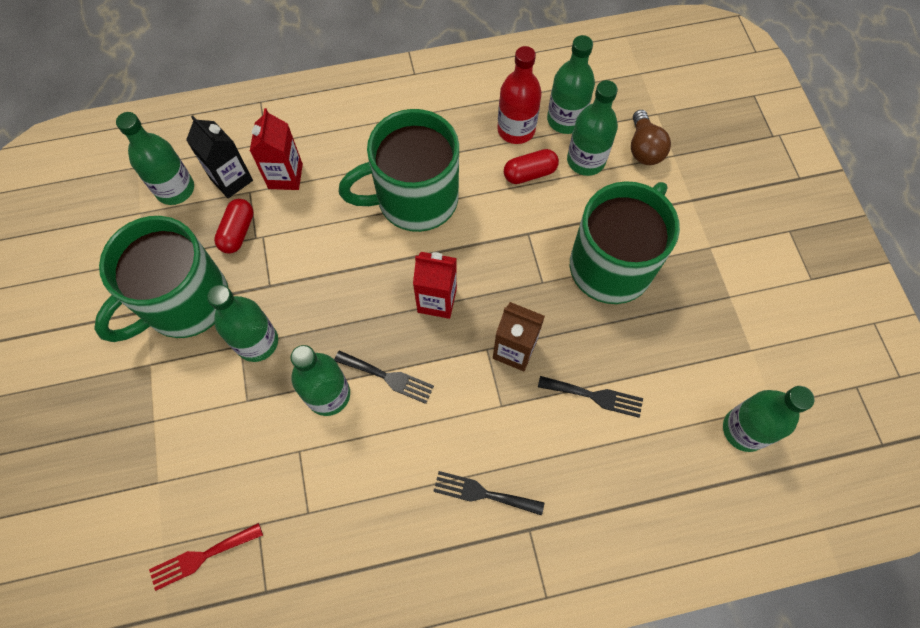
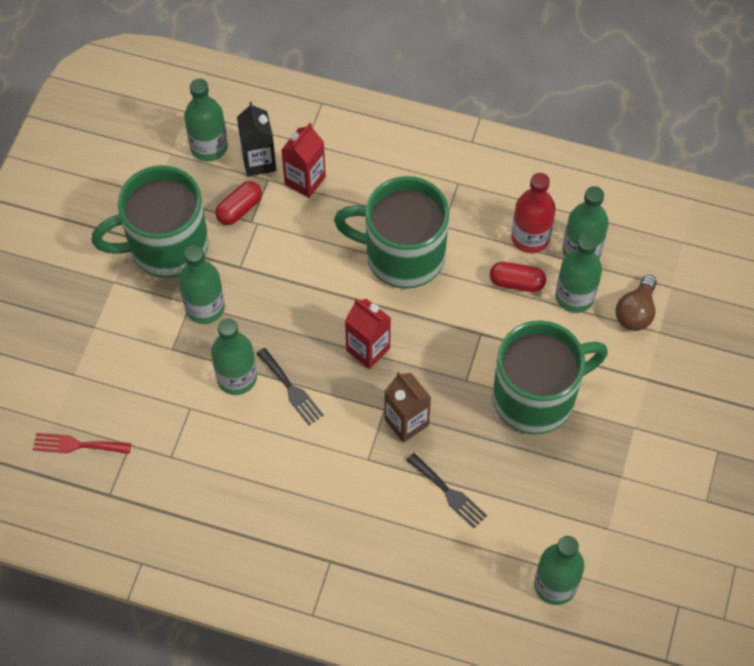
camera: 30 degrees right, 5 degrees down
black fork [433,471,544,516] -> none

